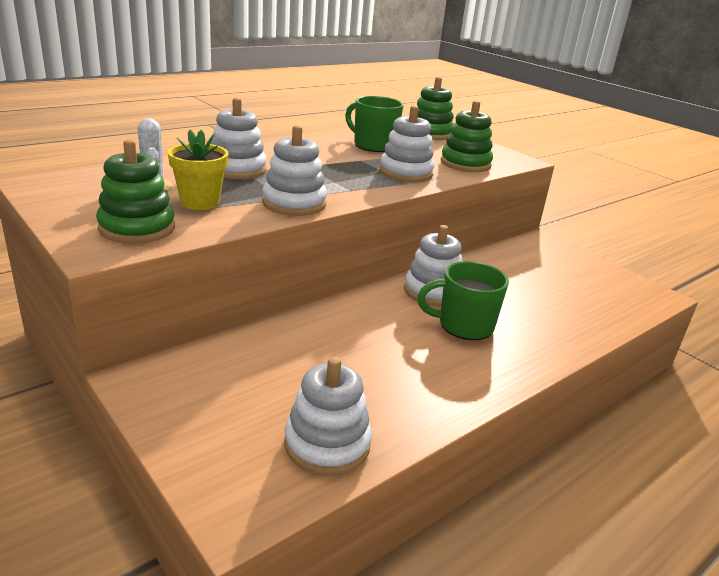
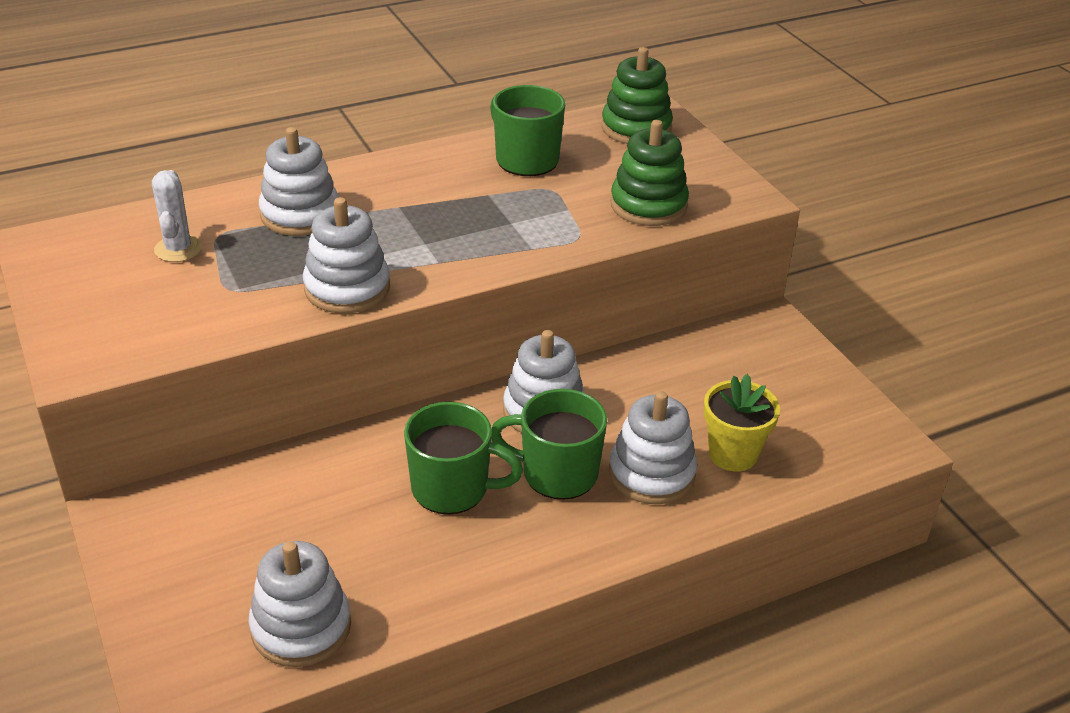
camera: 15 degrees right, 10 degrees up
green stacking toy [96,139,175,244] -> none
yellow flower pot [168,129,228,210] -> yellow flower pot moved to [704,374,780,472]
white stacking toy [379,106,435,182] -> white stacking toy moved to [609,391,697,504]
none -> green mug [404,402,523,514]

